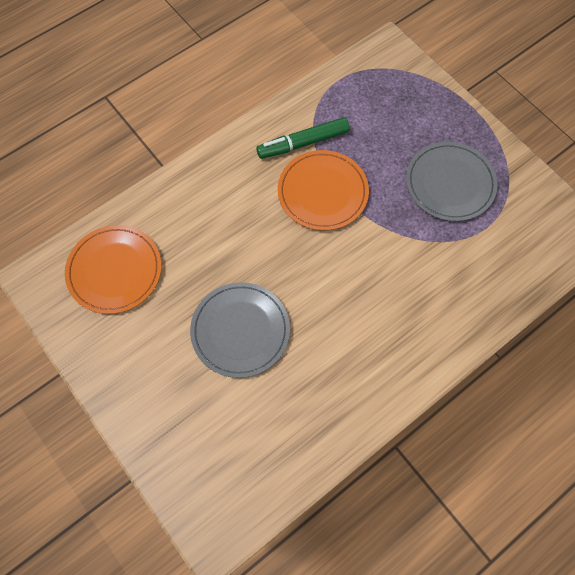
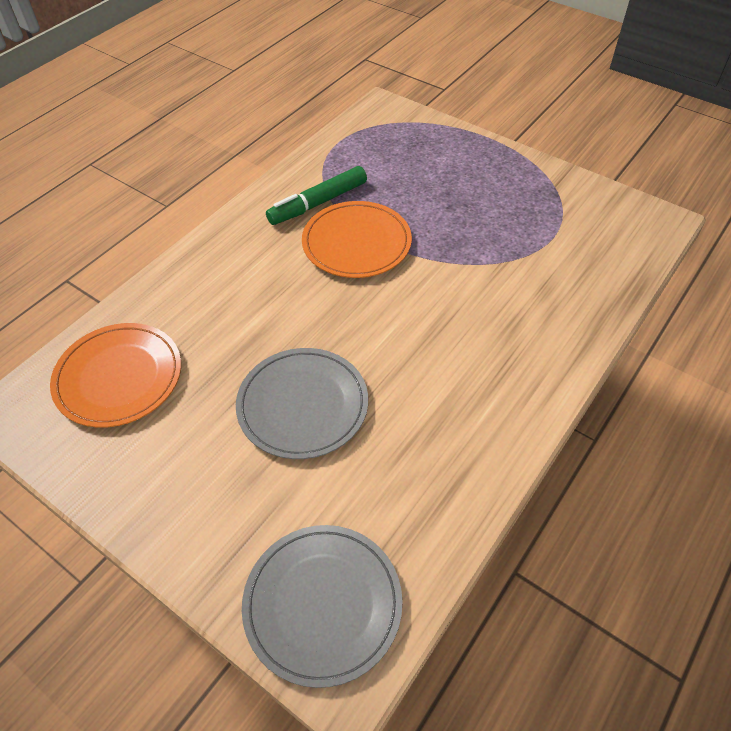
camera: 15 degrees left, 15 degrees down
grey plate [406,142,498,221] -> grey plate moved to [242,525,403,688]

